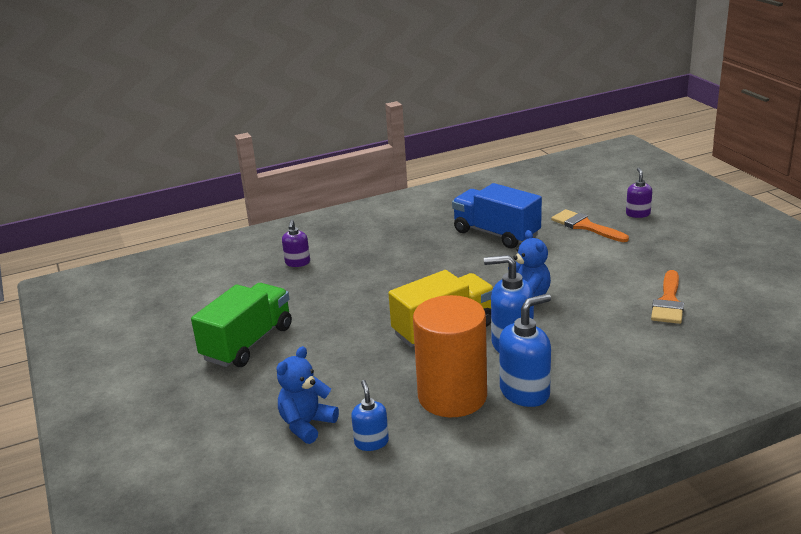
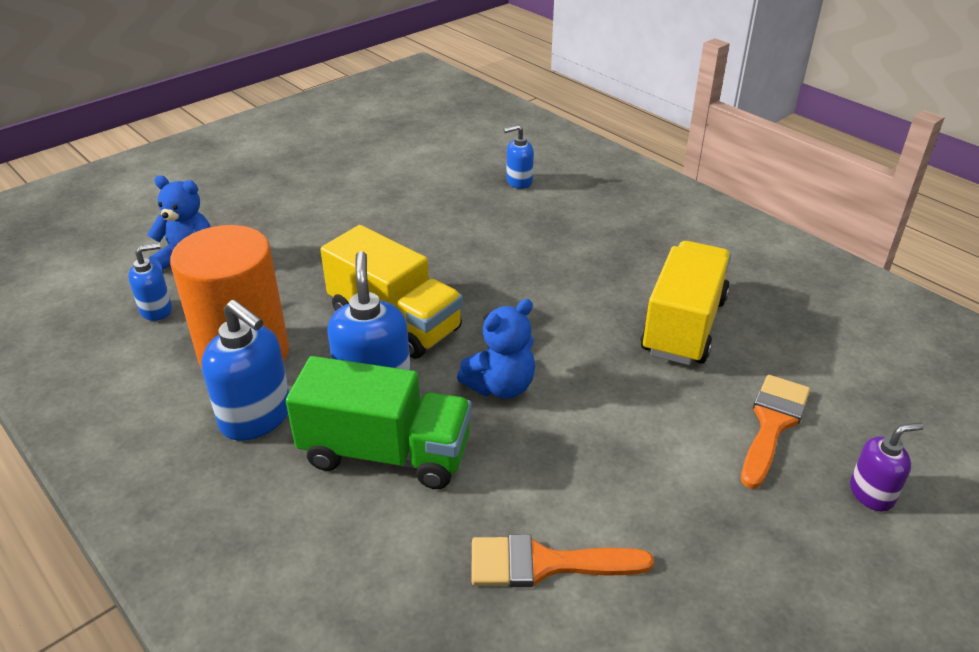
camera: 70 degrees right, 10 degrees up
green truck [191,283,292,367] -> green truck moved to [286,356,472,489]
purple soap dispenser [282,220,310,267] -> blue soap dispenser [504,125,534,189]
blue truck [452,183,542,248] -> yellow truck [641,241,731,365]

